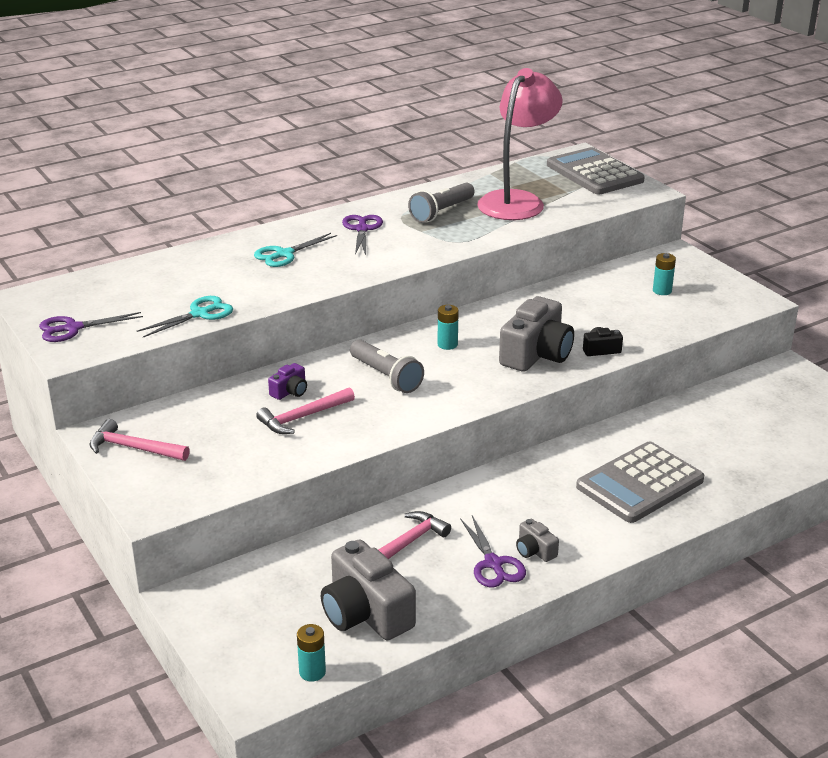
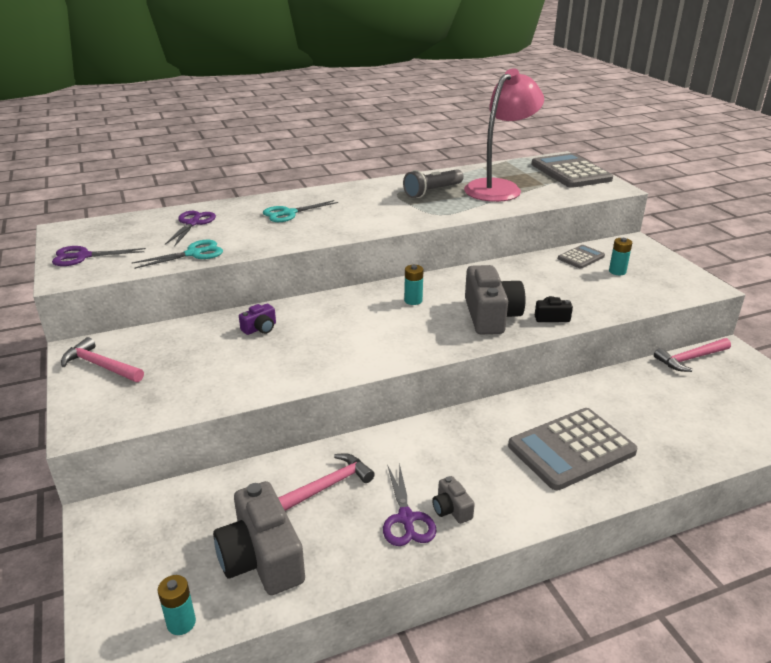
camera: 10 degrees right, 0 degrees up
pink hammer [256,387,355,434] -> pink hammer moved to [654,338,731,372]
purple scissors [342,215,383,255] -> purple scissors moved to [165,211,216,247]
grey flashlight [350,340,424,393] -> none
grey camera [499,296,574,372] -> grey camera turned 45 degrees counterclockwise [465,265,526,335]
none -> grey calculator [558,245,605,269]

